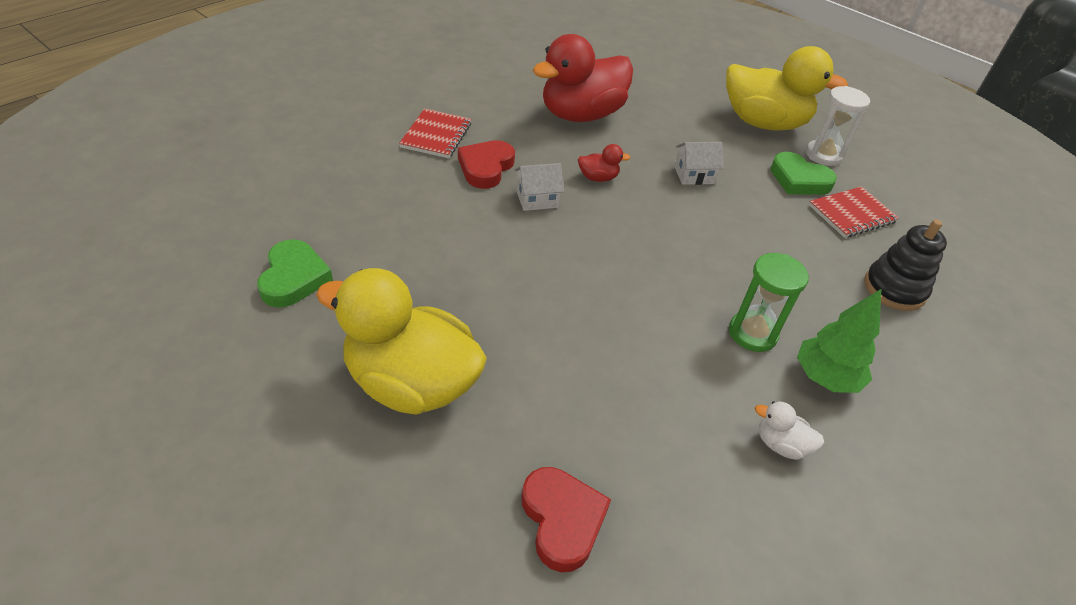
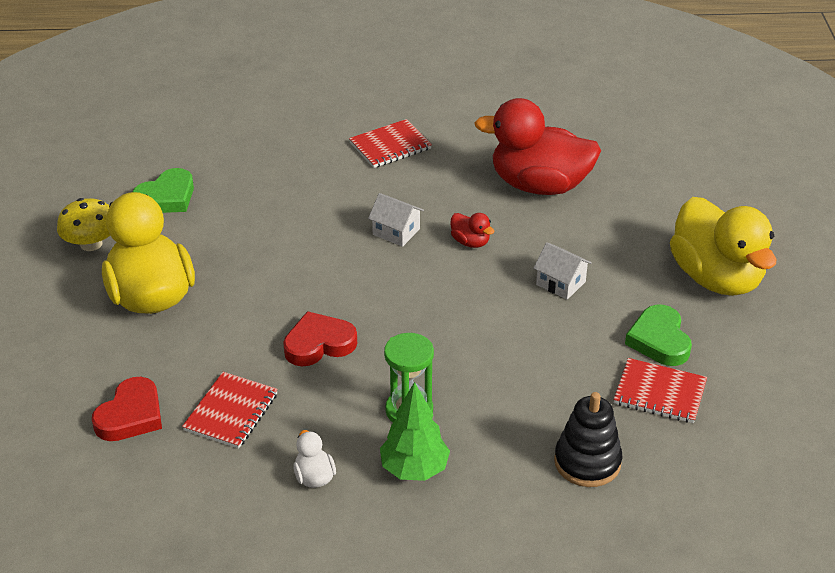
camera: 50 degrees right, 5 degrees down
red heart [458,140,515,189] -> red heart moved to [283,311,357,366]
white hourglass [806,86,870,166] -> none
none -> yellow mushroom [57,198,110,251]
none -> red notebook [182,372,278,449]

